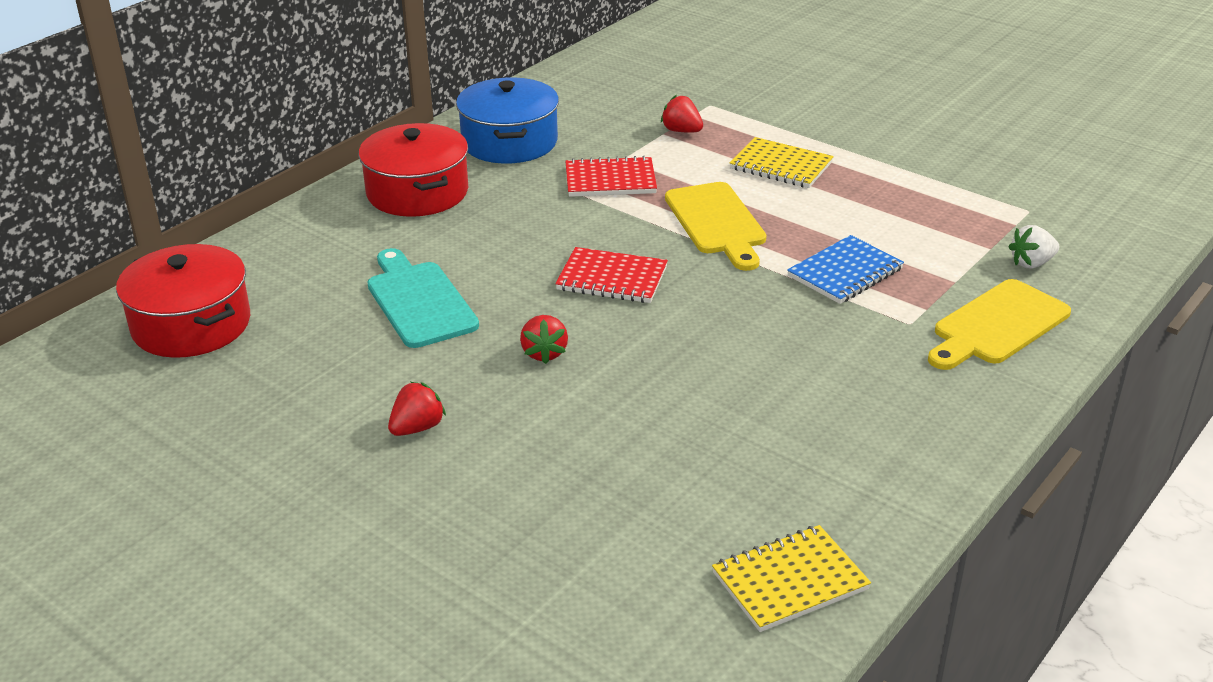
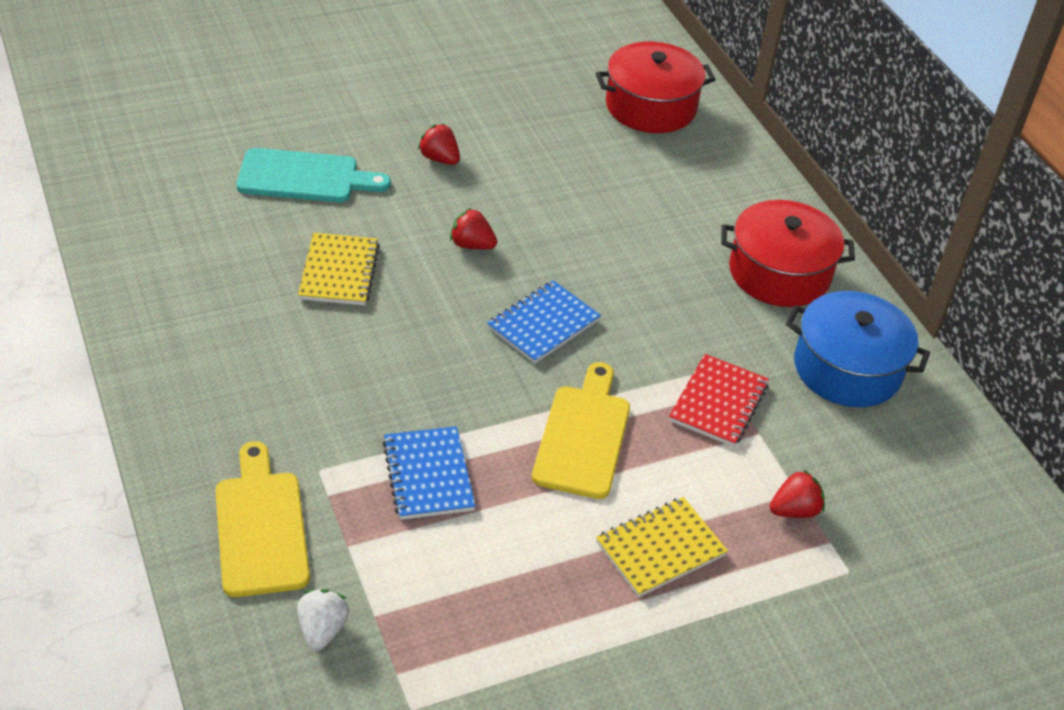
camera: 115 degrees right, 10 degrees up
turquoise cutting board [367,248,479,348] -> turquoise cutting board moved to [237,148,391,202]
red strawberry [388,382,446,436] -> red strawberry turned 150 degrees clockwise [418,124,460,165]
red notebook [555,247,668,303] -> blue notebook [487,280,601,364]
yellow cutting board [665,182,767,271] -> yellow cutting board turned 90 degrees clockwise [532,362,630,499]
yellow notebook [712,525,871,632] -> yellow notebook moved to [298,233,380,305]

